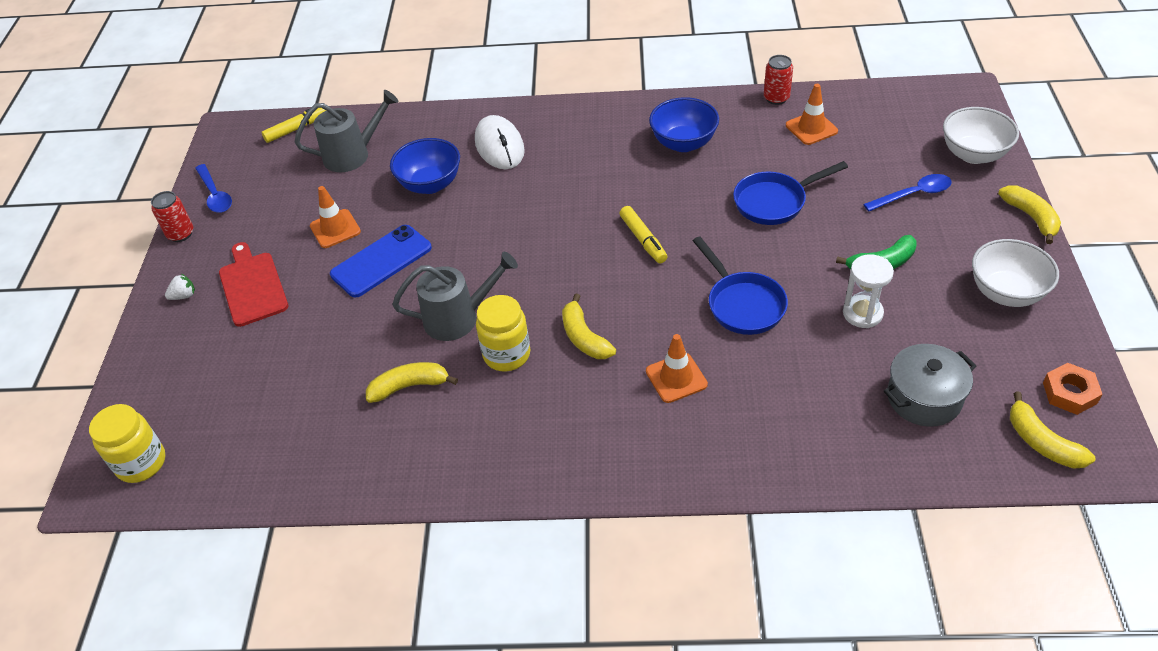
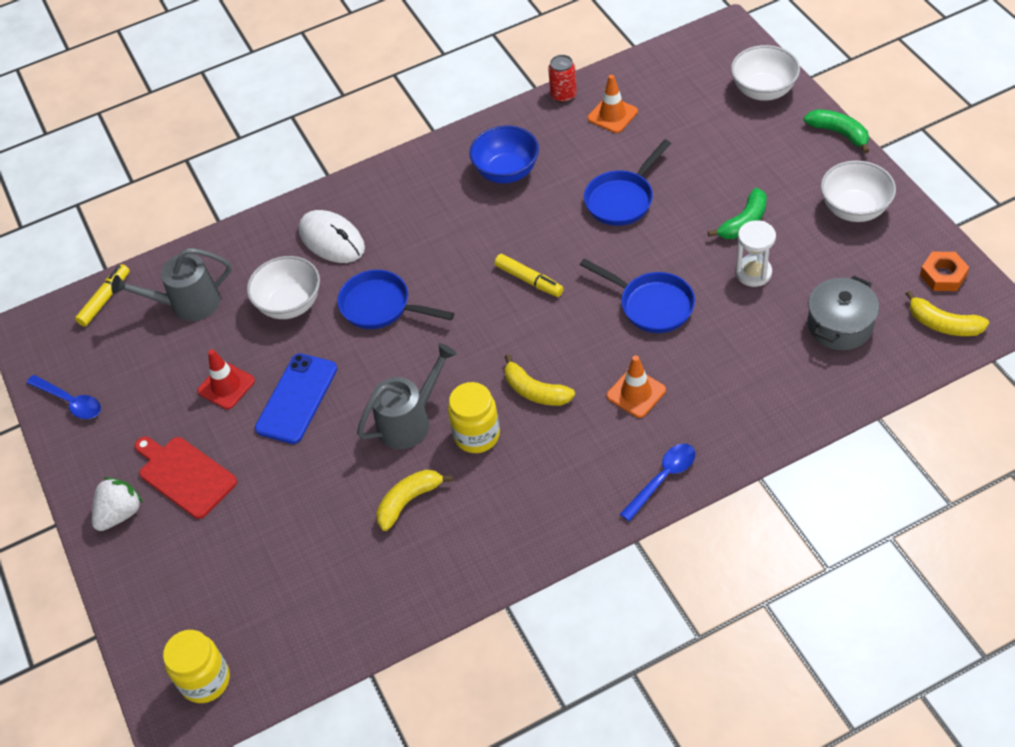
camera: 25 degrees left, 5 degrees up
red can [151,191,193,242] -> none
white strawberry [165,274,195,300] -> white strawberry [92,477,143,531], size x1.74
grey watering can [295,90,398,172] -> grey watering can turned 150 degrees counterclockwise [111,248,232,321]
orange traffic cone [310,186,361,248] -> red traffic cone [197,349,255,410]
blue bowl [390,138,460,194] -> white bowl [247,256,320,319]
blue spoon [863,174,952,211] -> blue spoon moved to [620,444,695,522]
yellow banana [998,186,1061,244] -> green banana [804,109,869,153]
none -> blue pan [337,270,454,329]

